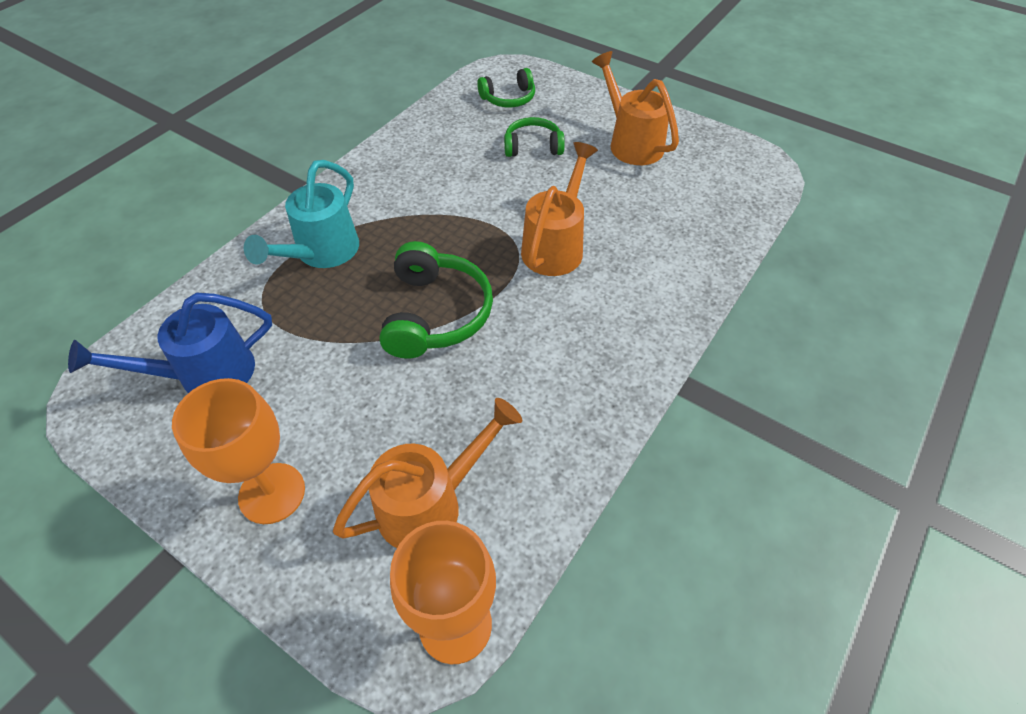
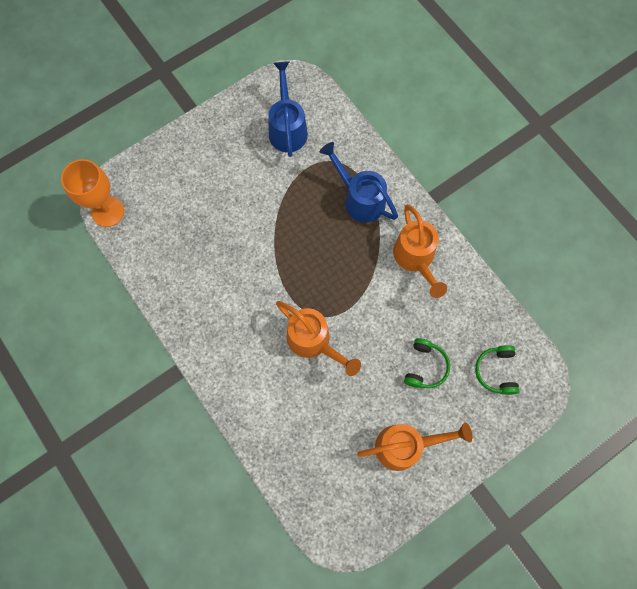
camera: 110 degrees right, 20 degrees up
orange goblet [172,378,305,524] -> none
turquoise watering can [244,160,359,268] -> blue watering can [320,142,398,223]
orange watering can [333,398,522,548] -> orange watering can moved to [393,205,447,298]
green headphones [379,241,493,359] -> none

